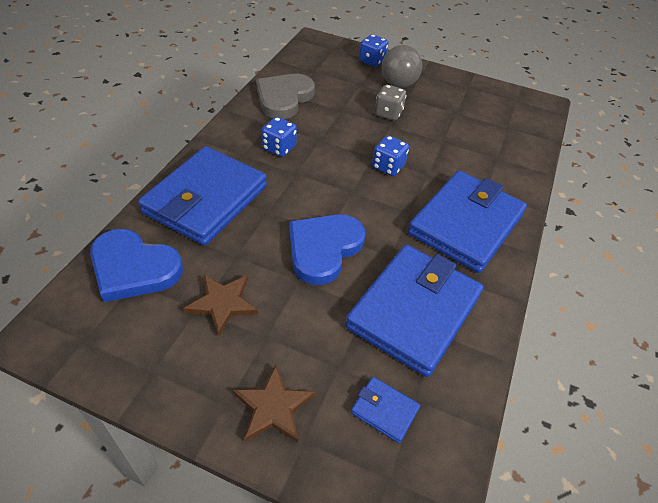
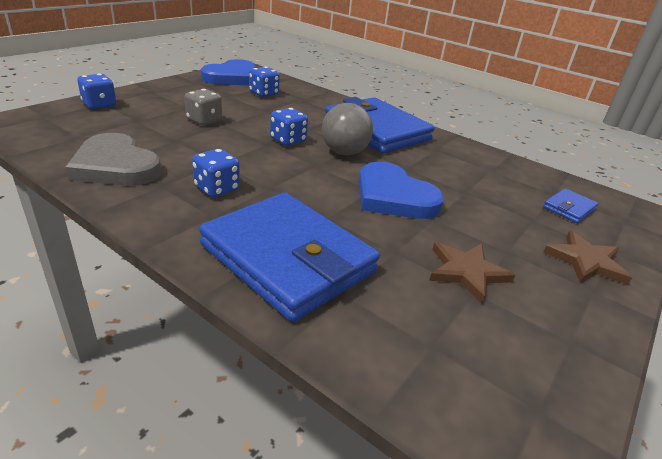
camera: 75 degrees left, 15 degrees down
blue heart [90,229,183,302] -> blue heart moved to [201,59,256,85]
blue wallet [345,245,483,377] -> none
grey ball [382,45,422,88] -> grey ball moved to [322,103,373,155]
none -> blue dice [249,66,280,97]

